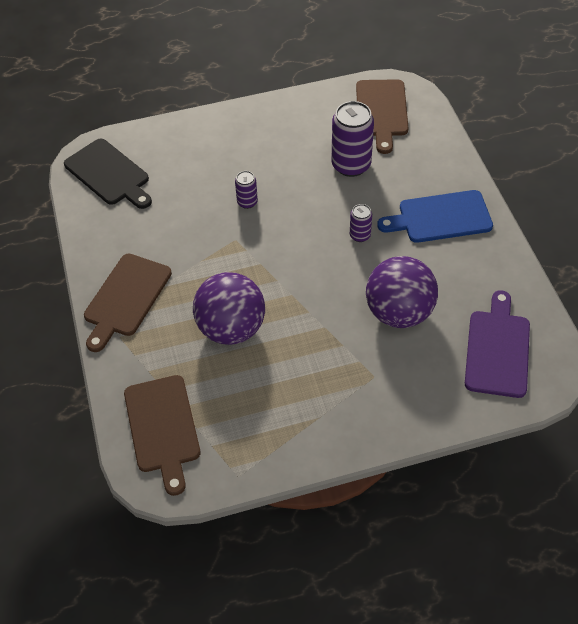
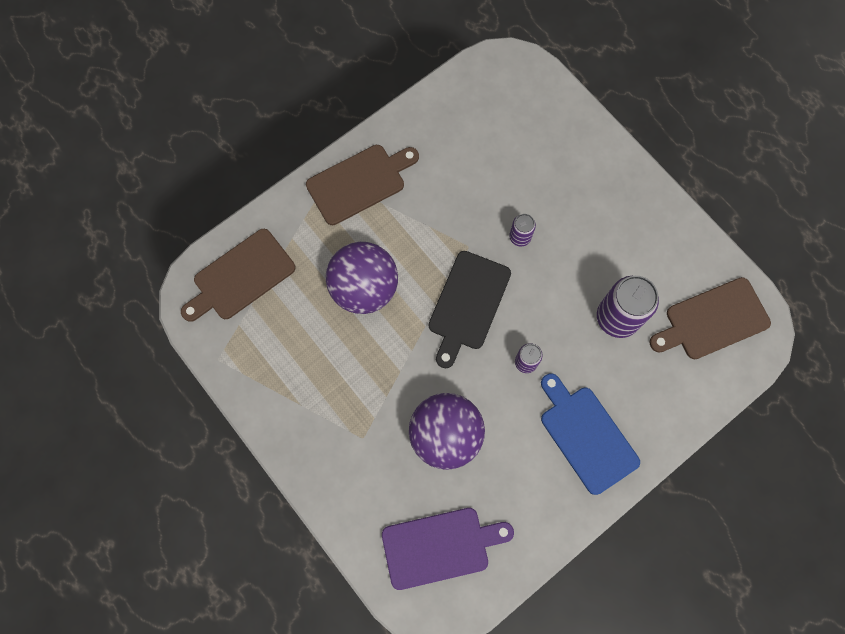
camera: 65 degrees right, 20 degrees up
black cutting board [64,138,152,209] -> black cutting board moved to [429,251,511,368]
brown cutting board [84,254,172,352] -> brown cutting board turned 150 degrees clockwise [306,145,419,225]

